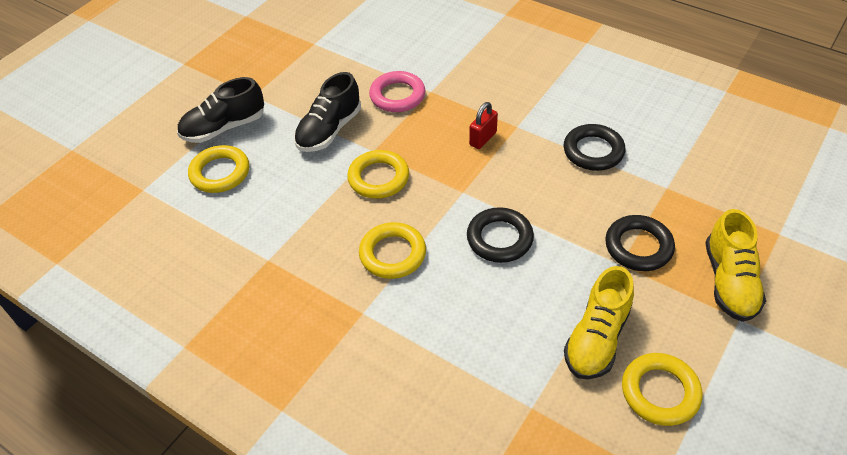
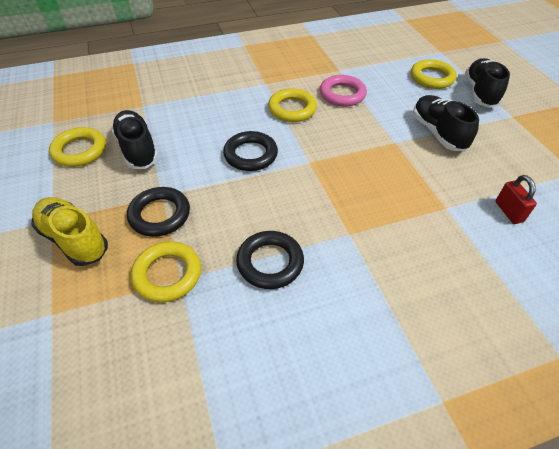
camera: 125 degrees right, 0 degrees up
yellow ring [347,150,409,199] -> yellow ring moved to [131,241,201,302]
pink ring [369,71,426,112] -> pink ring moved to [320,75,367,106]
red padlock [469,102,498,149] -> red padlock moved to [495,175,537,224]
yellow shoe [564,266,634,379] -> black shoe [111,110,158,169]

